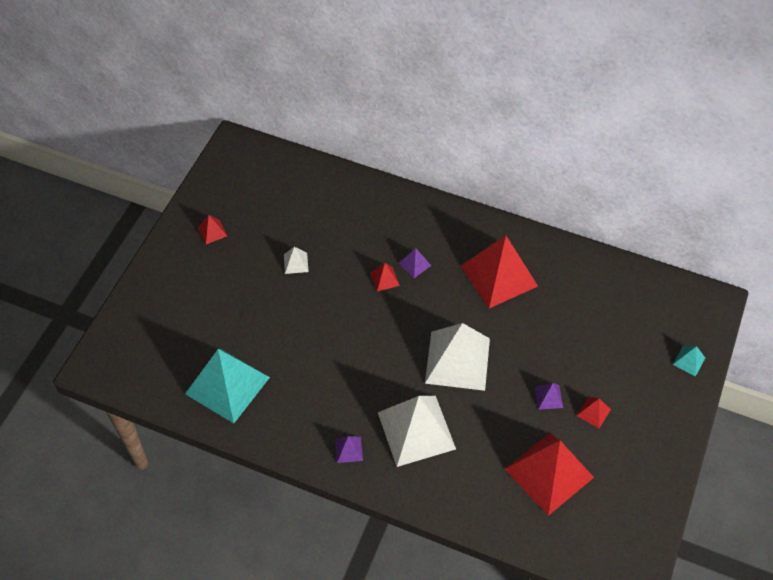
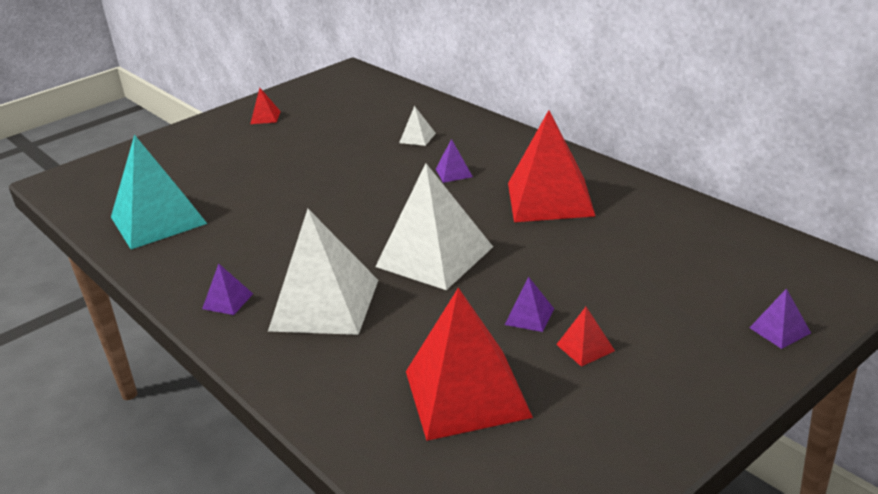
camera: 30 degrees right, 25 degrees down
white pyramid [284,247,309,274] -> white pyramid moved to [399,106,436,146]
red pyramid [370,263,400,292] -> none
turquoise pyramid [673,346,705,376] -> purple pyramid [749,288,811,349]

